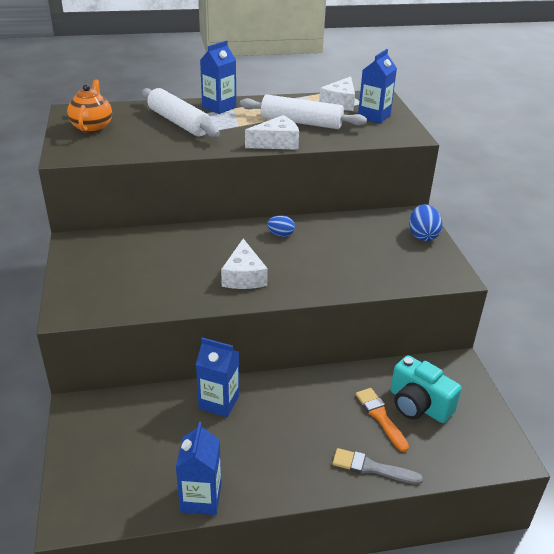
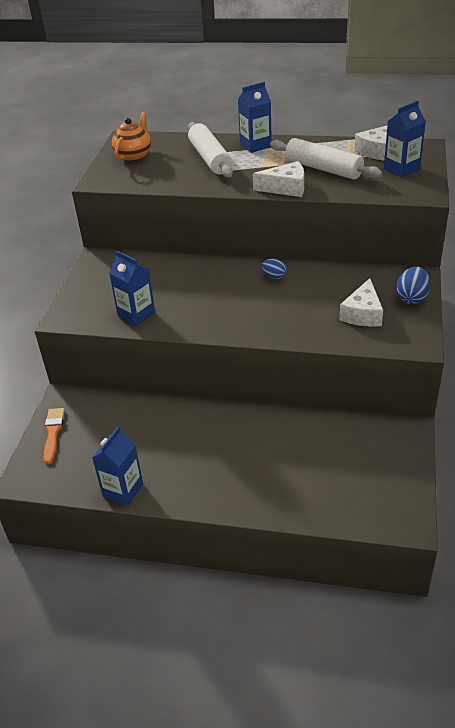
camera: 25 degrees right, 5 degrees up
blue carton [196,338,239,417] -> blue carton moved to [109,251,155,326]
white cheese [221,239,268,289] -> white cheese moved to [339,278,383,327]
grey brush [332,448,423,484] -> none
orange brush [356,388,409,452] -> orange brush moved to [43,408,65,464]
turquoise camera [391,355,462,423] -> none

